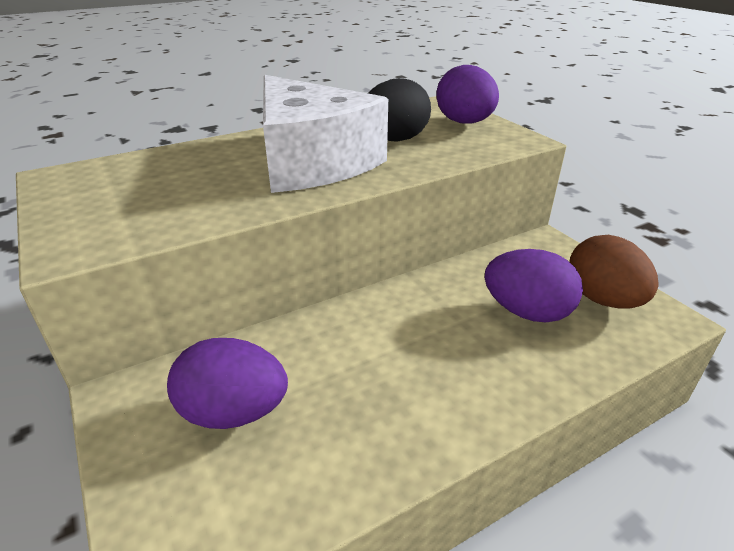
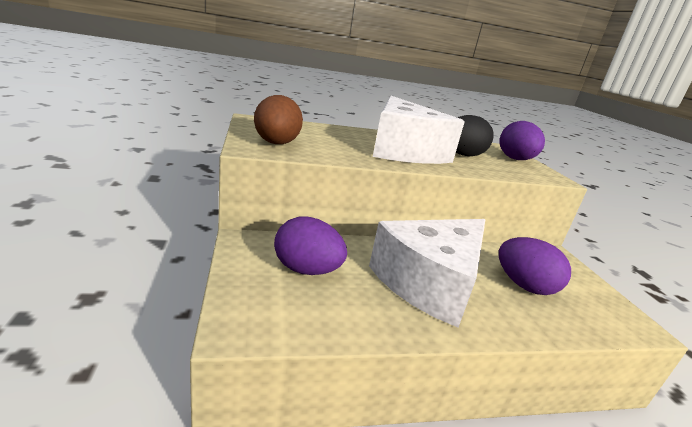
camera: 15 degrees right, 10 degrees down
brown egg [569,235,658,309] -> brown egg moved to [254,95,303,144]
none -> white cheese [369,219,485,327]

